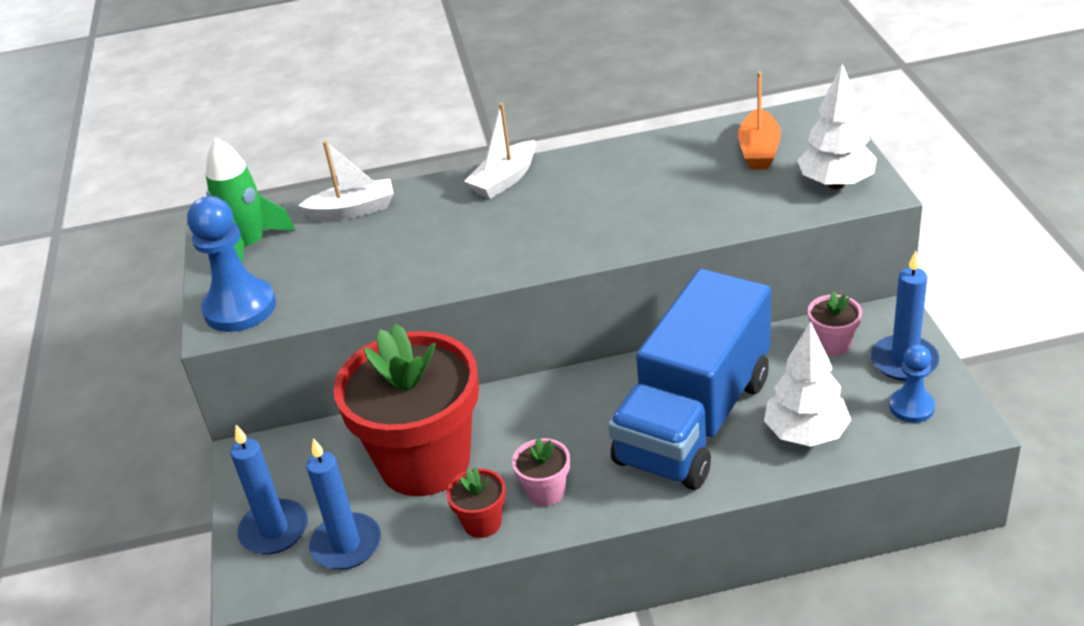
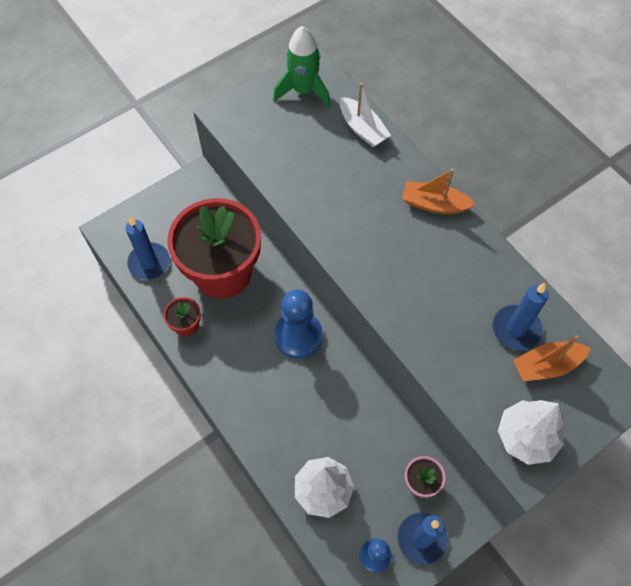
camera: 60 degrees right, 25 degrees up
blue pawn [187,196,276,332] -> blue pawn moved to [274,289,323,359]
blue candle [230,425,308,554] -> blue candle moved to [493,283,549,351]
white boat [464,103,536,199] -> orange boat [402,169,475,214]
pink flower pot [512,437,570,506] -> none
blue truck [608,269,771,490] -> none

